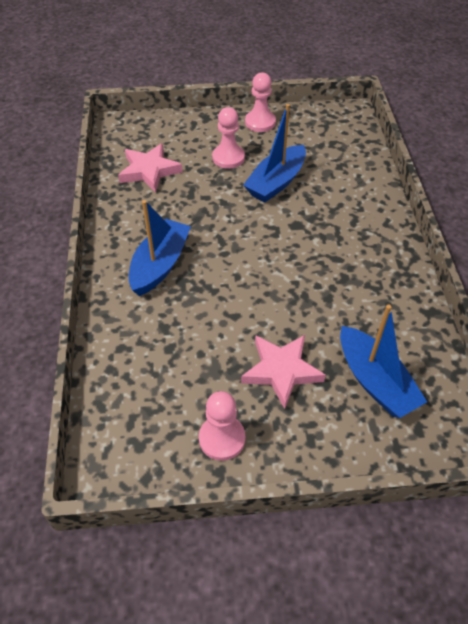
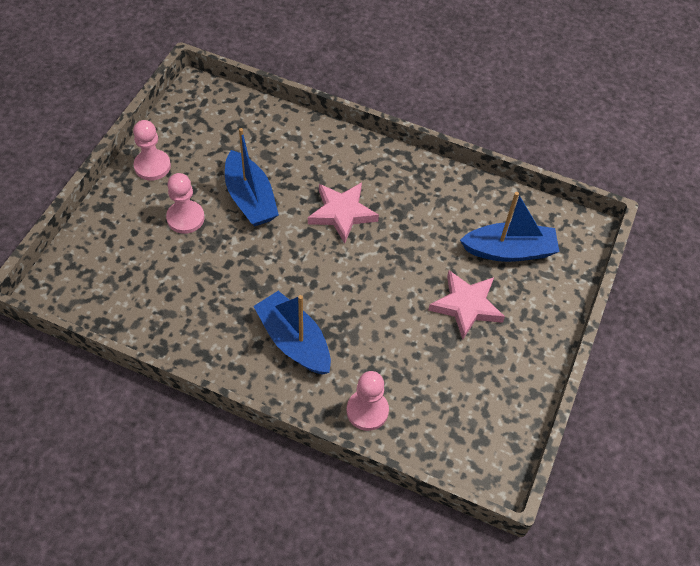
camera: 65 degrees left, 5 degrees up
pink star [118,143,182,193] -> pink star moved to [308,183,379,243]
pink pawn [199,391,245,461] -> pink pawn moved to [347,371,389,431]

